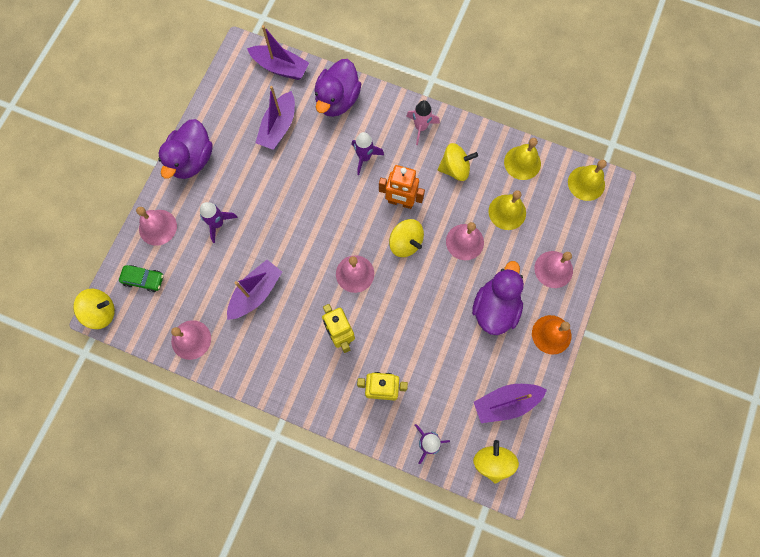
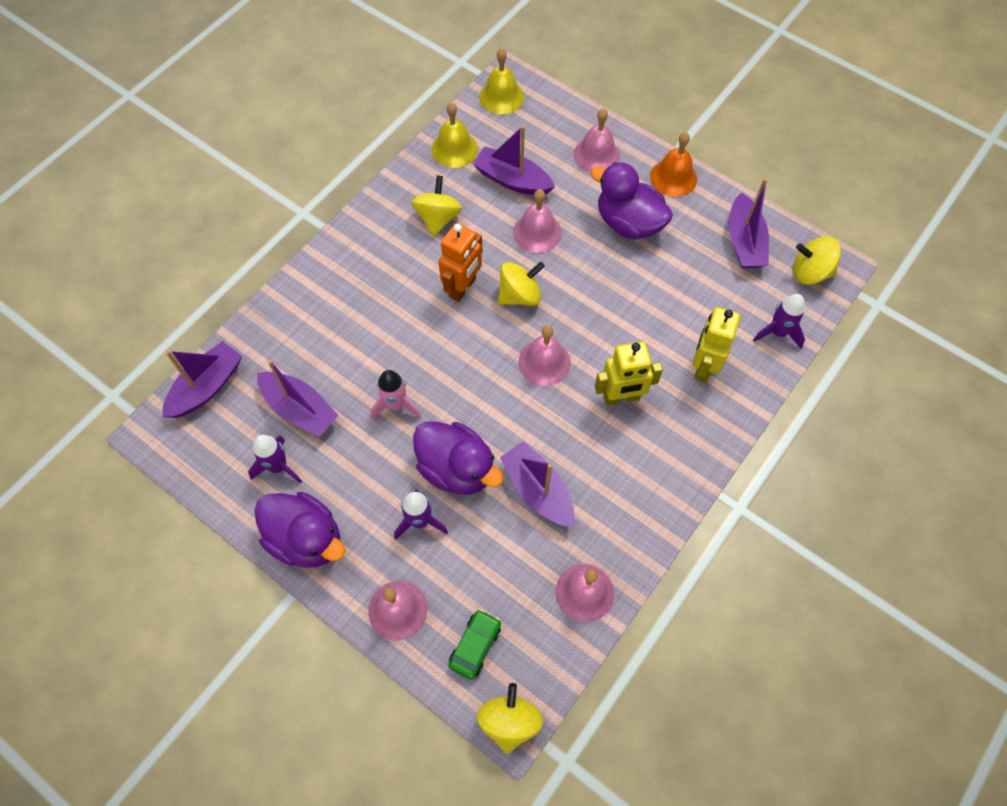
camera: 75 degrees left, 10 degrees down
purple duck [314,59,361,117] -> purple duck moved to [413,421,504,495]
purple rocket [352,132,384,175] -> purple rocket moved to [248,435,302,484]
pink rocket [406,100,440,145] -> pink rocket moved to [370,370,421,420]
yellow bell [489,190,526,230] -> purple boat [473,126,555,195]

